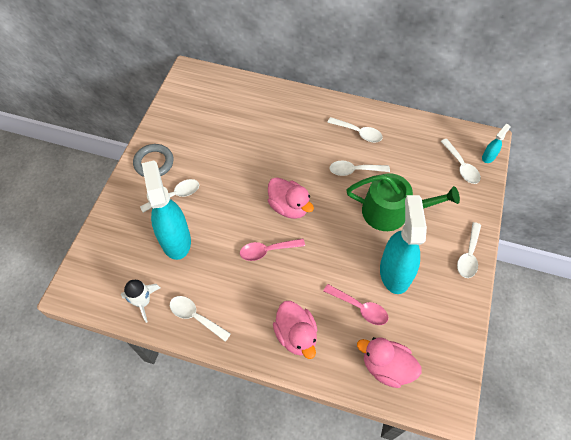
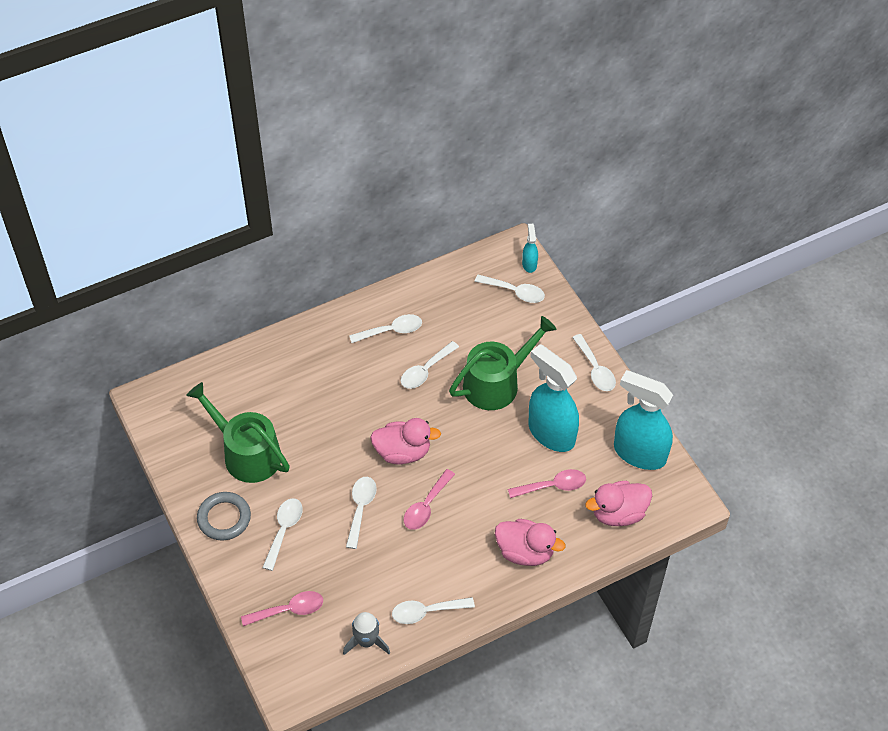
camera: 45 degrees left, 5 degrees down
white rocket [121,280,160,323] -> grey rocket [343,612,390,655]
turquoise spray bottle [142,160,191,260] -> turquoise spray bottle moved to [614,370,673,470]
none -> green watering can [186,382,290,483]
none -> pink spoon [241,591,323,626]
none -> white spoon [346,477,377,549]

